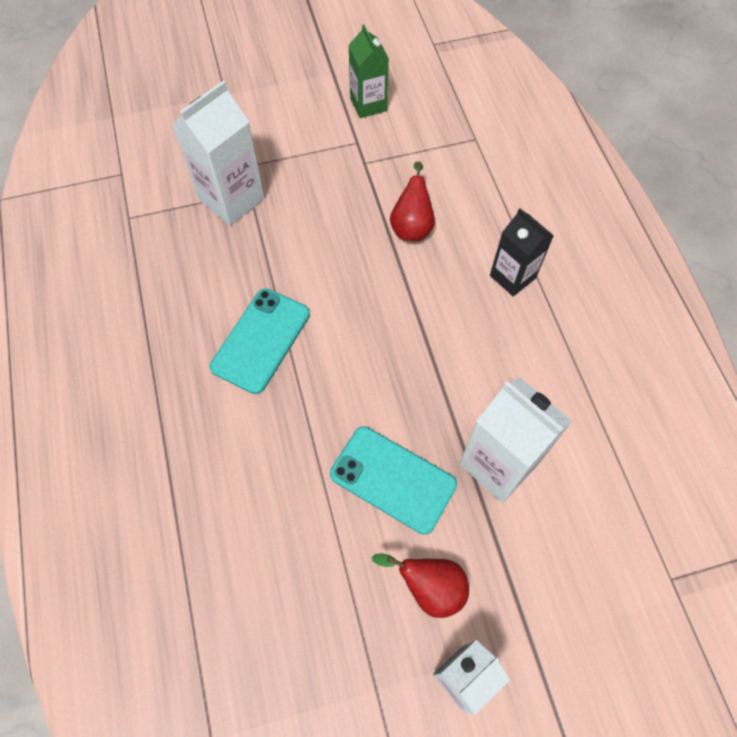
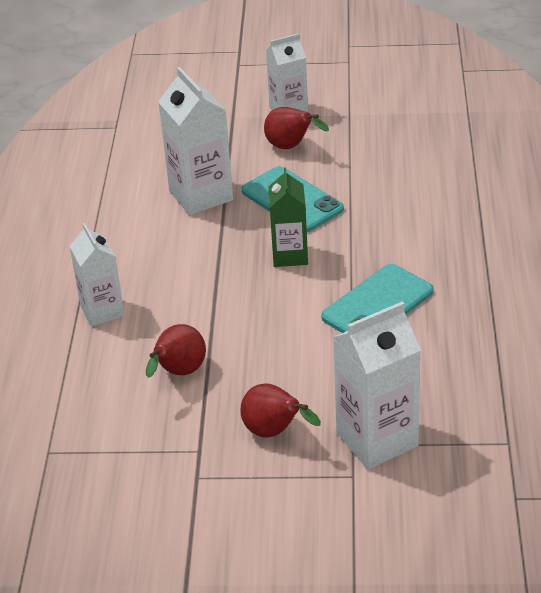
camera: 160 degrees left, 25 degrees down
green carton [348,24,389,118] -> green carton moved to [268,168,308,267]
black carton [490,208,554,297] -> white carton [69,223,125,327]
none -> red pear [240,383,321,438]

